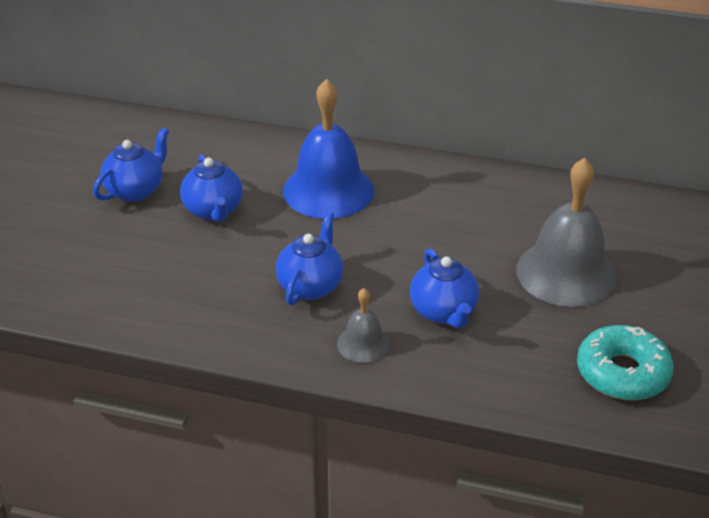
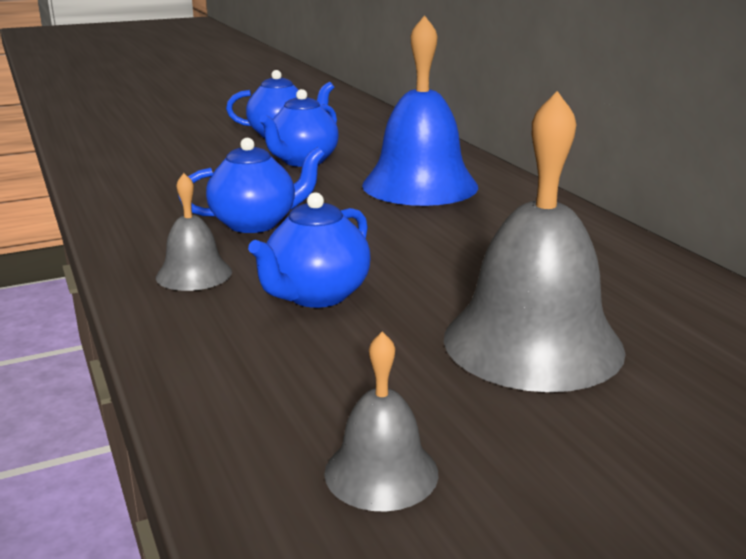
camera: 50 degrees right, 15 degrees down
turquoise donut [577,325,674,401] -> grey bell [324,332,438,511]

